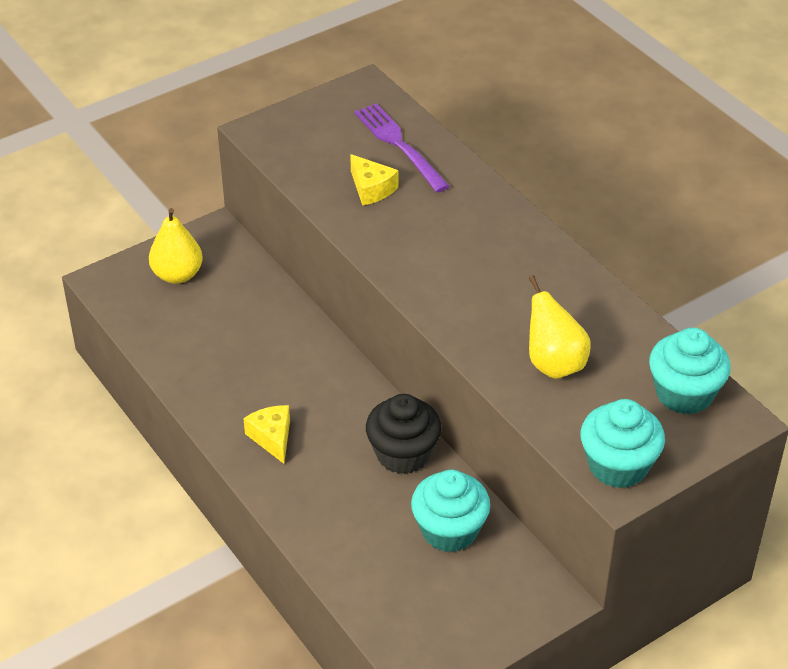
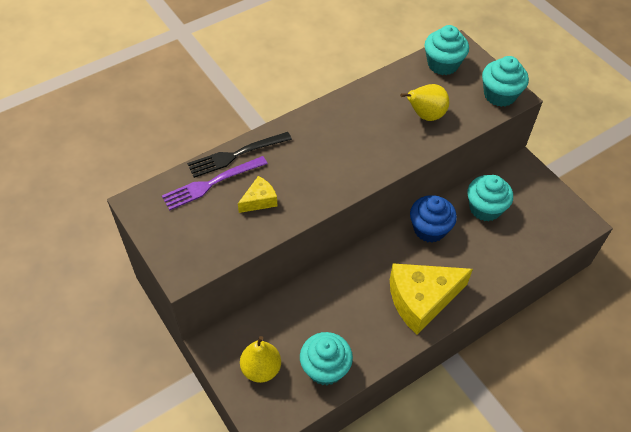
camera: 90 degrees left, 10 degrees up
yellow cheese [243,405,290,464] -> yellow cheese [390,263,473,335], size x2.10
black cupcake [366,394,441,474] -> blue cupcake [410,195,457,243]
none -> black fork [187,132,292,178]
none -> turquoise cupcake [300,332,353,385]

